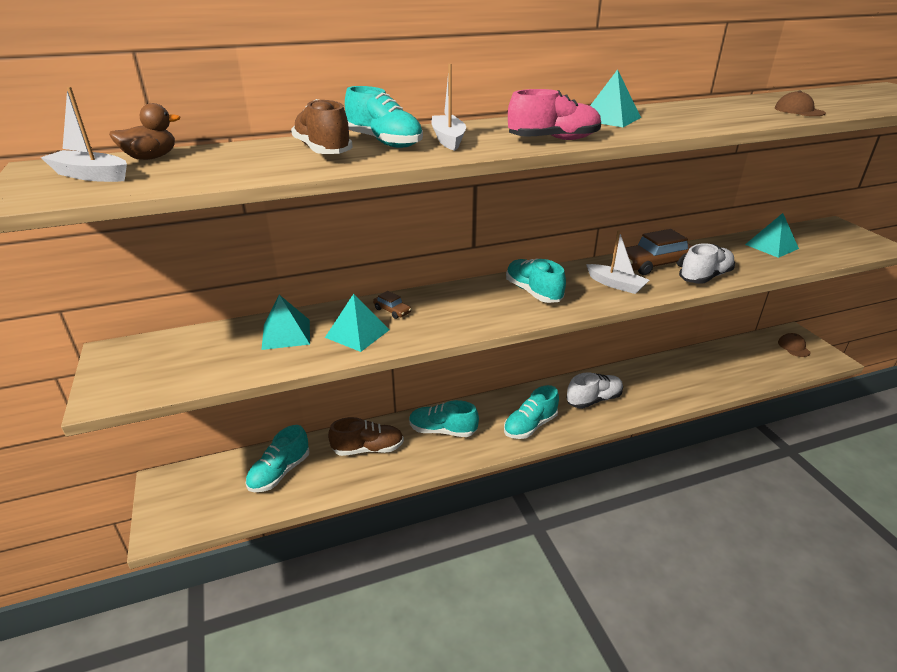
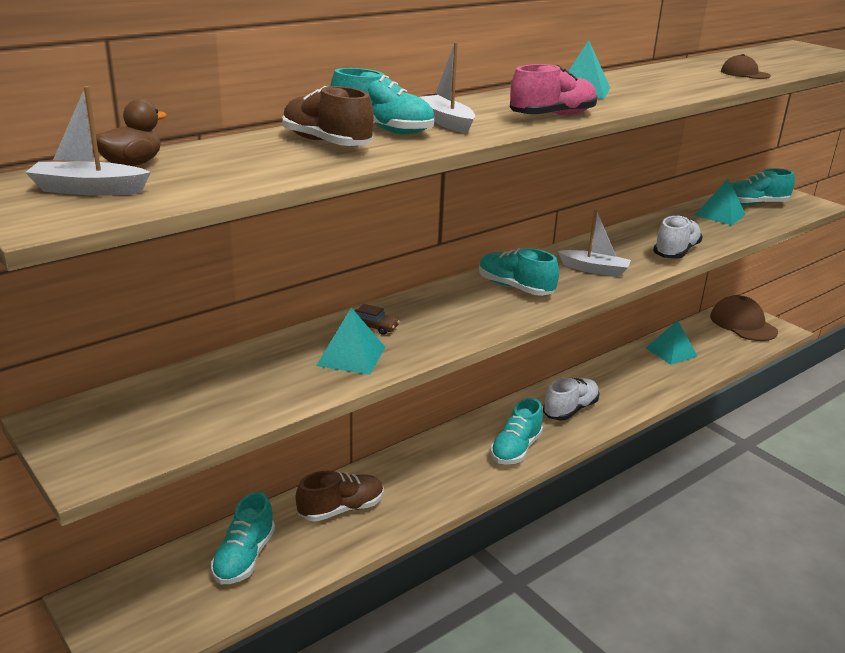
camera: 20 degrees left, 5 degrees down
turquoise pyramid [262,295,310,350] -> turquoise pyramid moved to [646,320,697,365]
turquoise shoe [409,400,479,437] -> turquoise shoe moved to [731,168,795,206]
brown car [625,229,692,275] -> none
brown cap [778,333,811,357] -> brown cap [710,295,778,341], size x1.91

